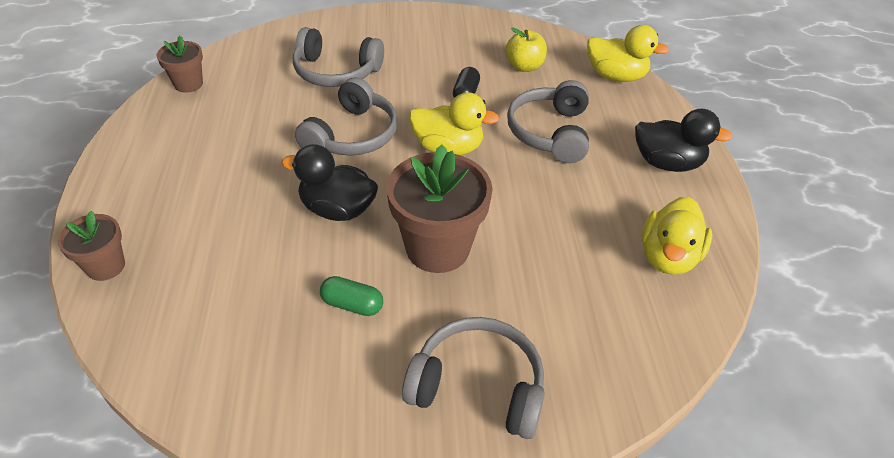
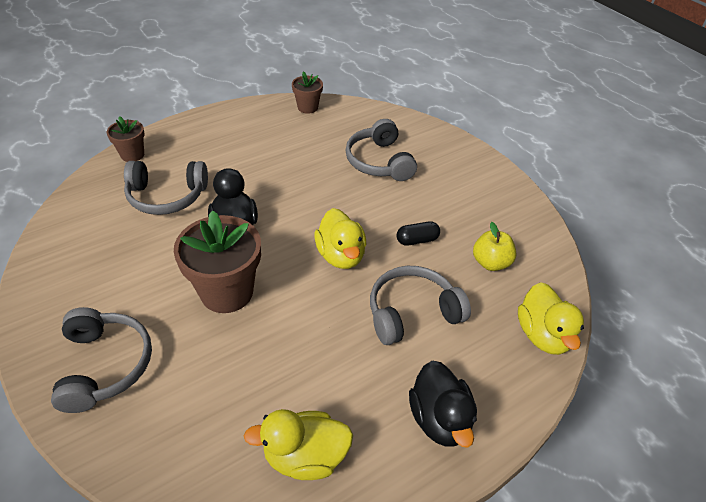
camera: 60 degrees right, 0 degrees up
grey headphones [295,77,398,156] -> grey headphones moved to [124,161,208,215]
green capsule [320,276,383,316] -> none

